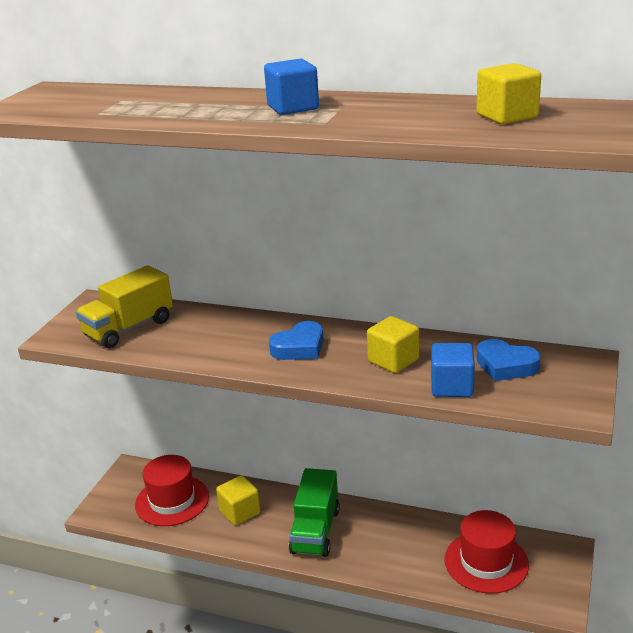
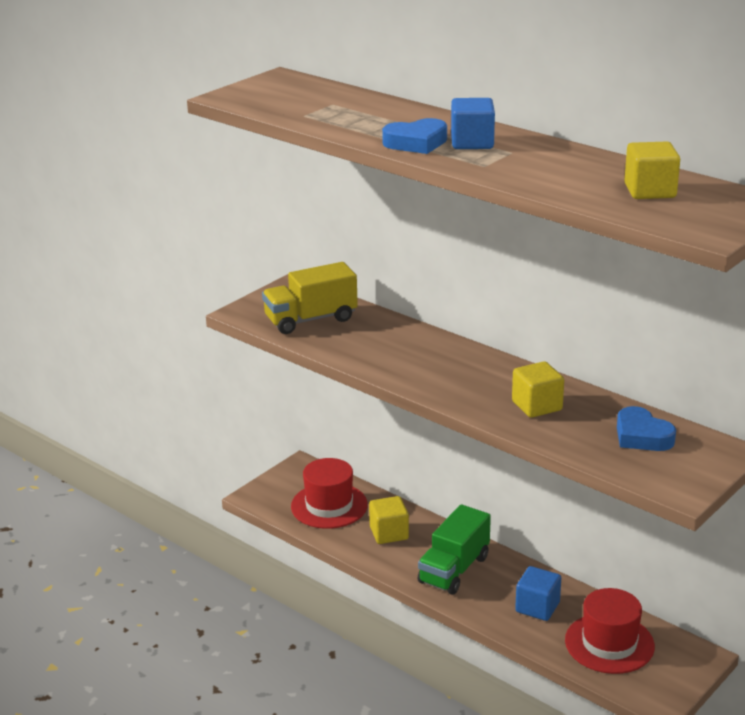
camera: 20 degrees right, 0 degrees up
blue heart [269,321,324,360] -> blue heart moved to [382,118,447,154]
blue cube [431,343,475,397] -> blue cube moved to [515,566,561,621]

